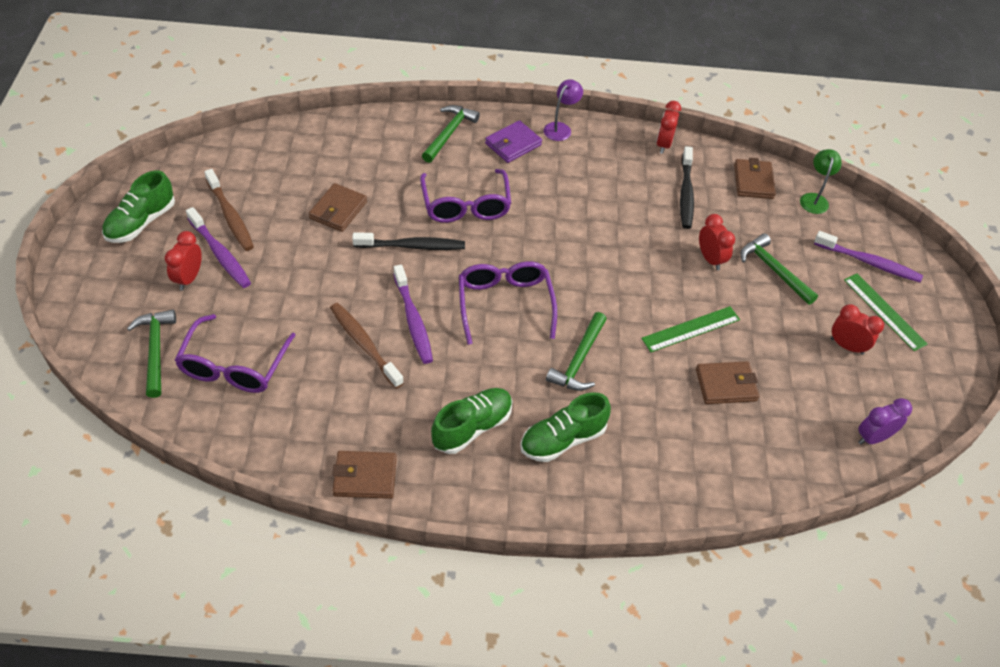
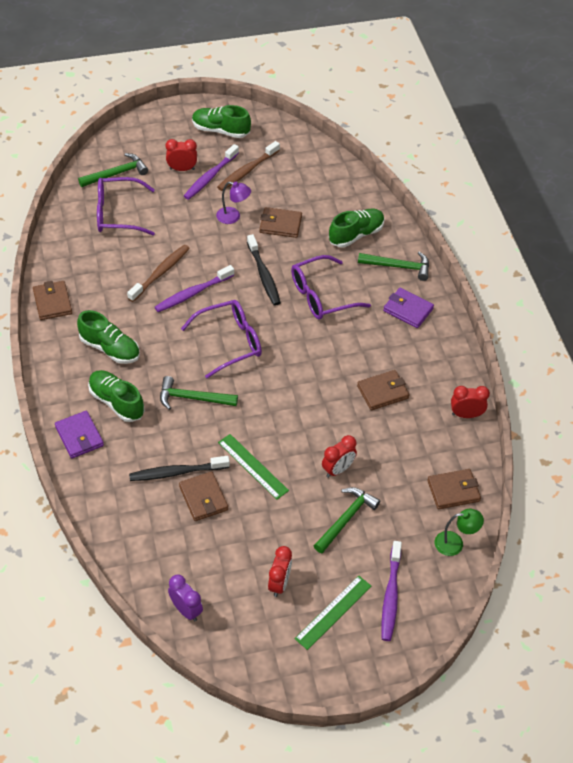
camera: 75 degrees right, 0 degrees up
purple lamp [544,79,583,141] -> purple lamp moved to [216,182,251,224]
black toothbrush [680,146,694,229] -> black toothbrush moved to [129,456,230,481]
none -> purple wallet [55,411,104,458]
none -> green shoe [329,209,385,247]
none -> brown wallet [357,370,410,410]

